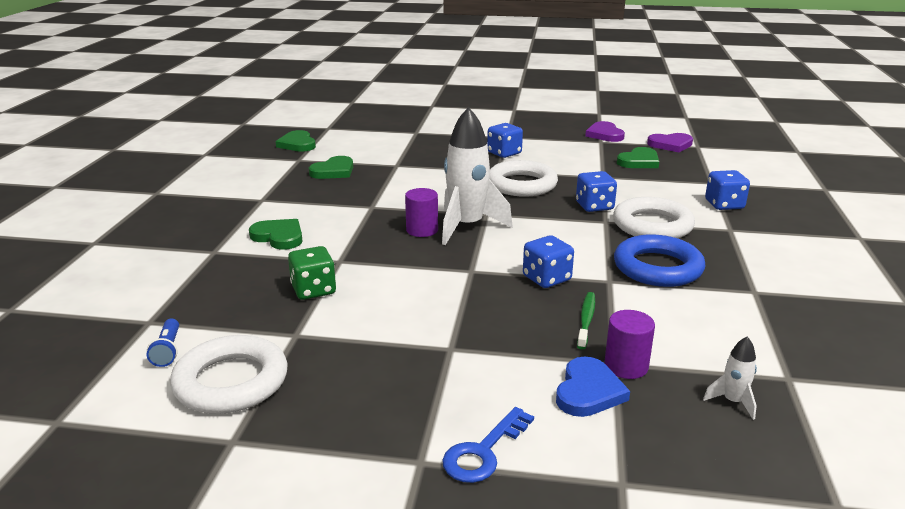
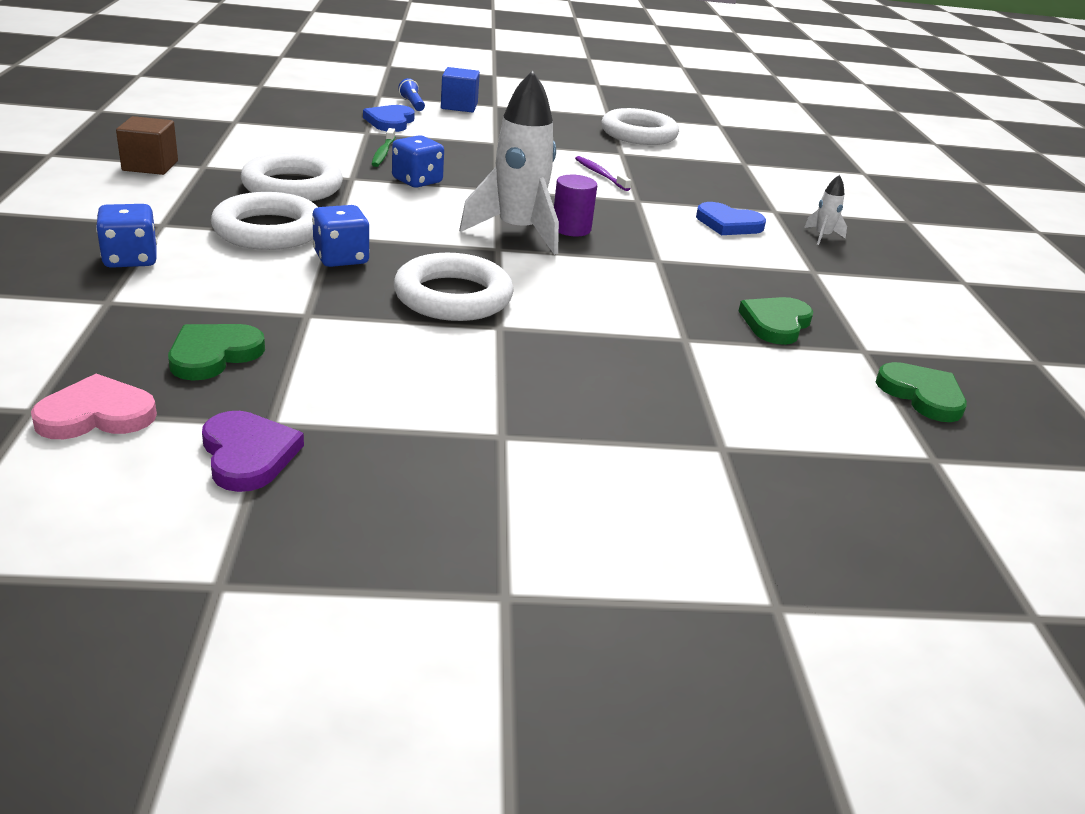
camera: 165 degrees right, 5 degrees up
blue flashlight [147,319,179,367] -> blue flashlight moved to [398,78,425,111]
green heart [249,219,302,250] -> blue heart [696,202,766,235]
green dice [288,246,336,300] -> none
blue key [442,407,534,483] -> blue cube [441,67,480,112]
blue dice [487,123,523,158] -> none
purple cylinder [604,310,655,379] -> none
blue ring [614,234,706,287] -> white ring [241,153,343,201]
purple heart [647,133,693,152] -> pink heart [31,374,157,439]
white rocket [703,336,757,420] -> white rocket moved to [804,175,847,245]
none -> brown cube [116,116,178,175]
none -> purple toothbrush [575,156,631,191]

